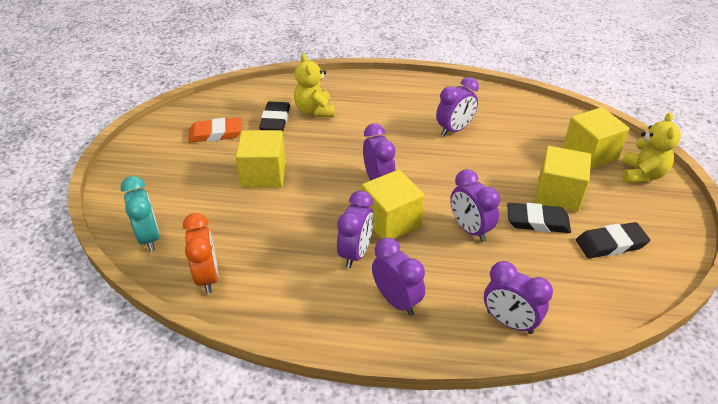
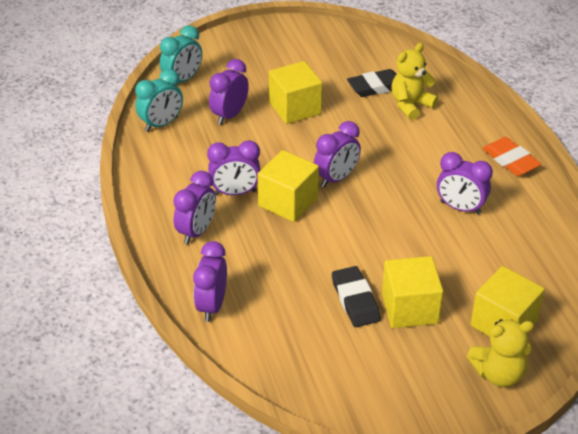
camera: 65 degrees right, 0 degrees up
orange clock [183,213,218,294] -> turquoise clock [135,69,183,132]
orange eraser [188,117,242,143] -> orange eraser moved to [482,137,542,176]
purple clock [450,169,500,242] -> purple clock moved to [209,59,249,125]
black eraser [576,222,650,258] -> none

